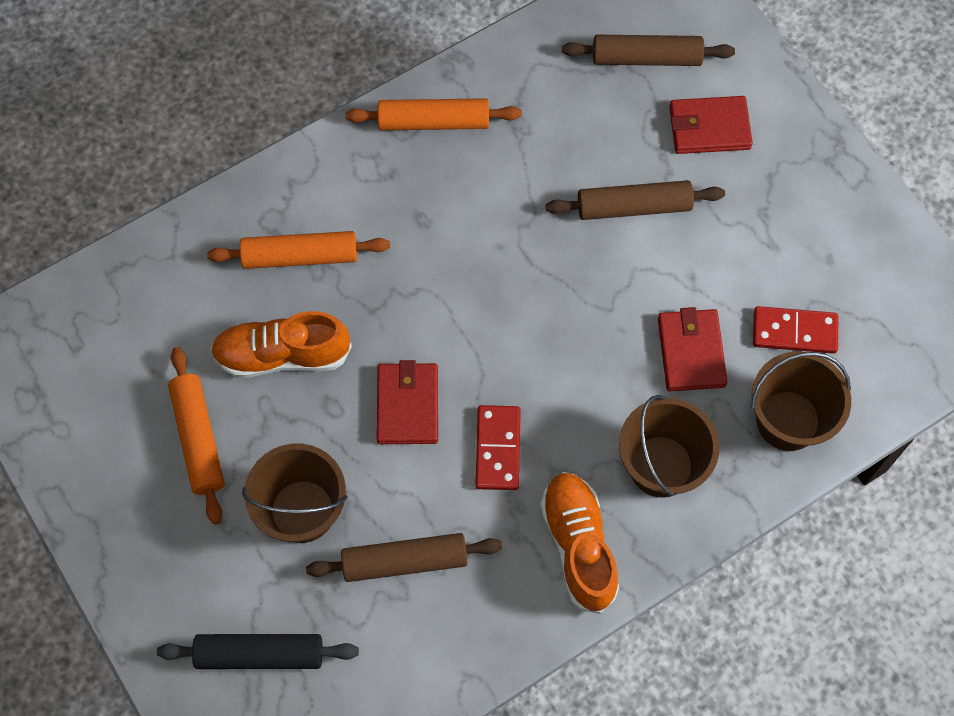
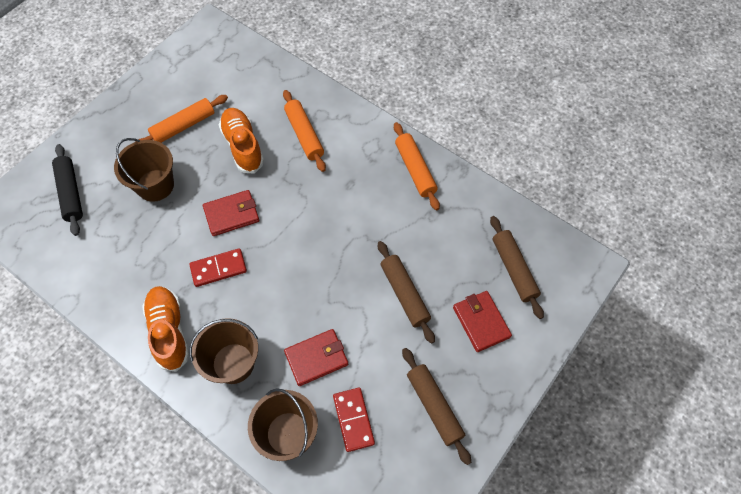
camera: 70 degrees right, 5 degrees down
brown rolling pin [306,533,502,582] -> brown rolling pin moved to [402,348,471,465]
orange shoe [540,472,619,614] -> orange shoe turned 75 degrees counterclockwise [142,286,189,372]

